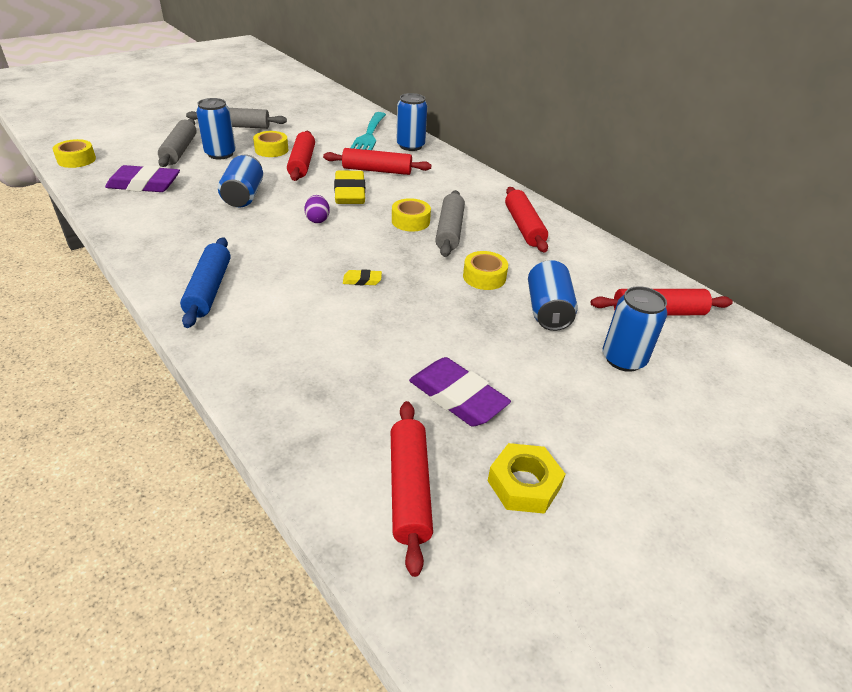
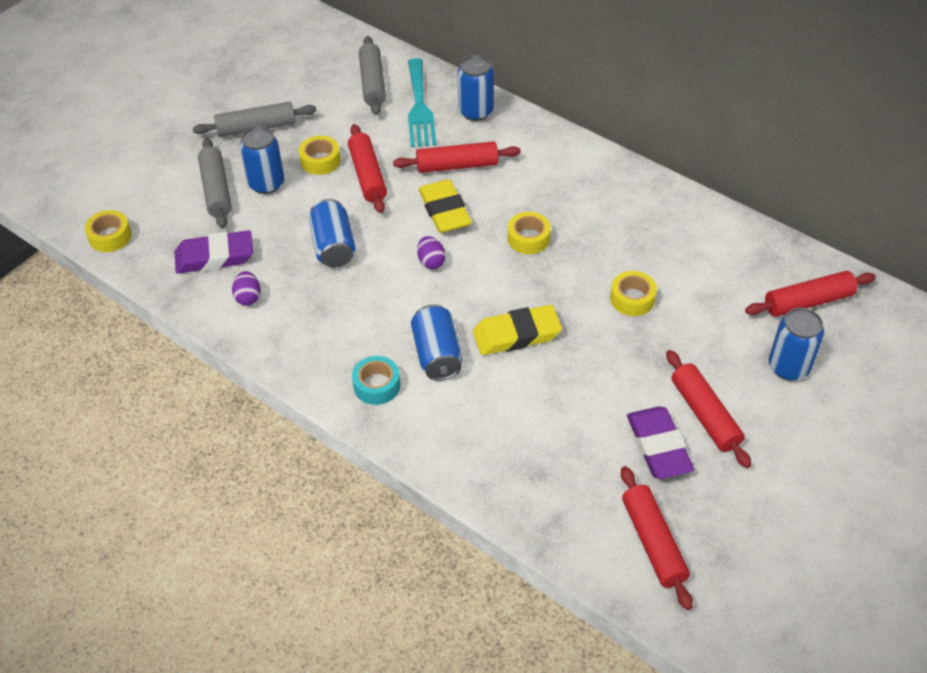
camera: 10 degrees left, 10 degrees up
blue rolling pin [180,237,230,328] -> turquoise tape [352,356,400,405]
yellow eraser [343,269,382,285] -> yellow eraser [473,305,562,355], size x2.14
purple eraser [409,357,511,426] -> purple eraser turned 45 degrees clockwise [627,407,694,479]
grey rolling pin [435,190,465,257] -> grey rolling pin moved to [359,36,386,115]
yellow nut [488,443,566,514] -> none
red rolling pin [505,187,548,252] -> red rolling pin moved to [666,350,751,468]
blue can [528,260,578,331] -> blue can moved to [411,304,463,381]
none -> purple egg [232,271,261,306]

